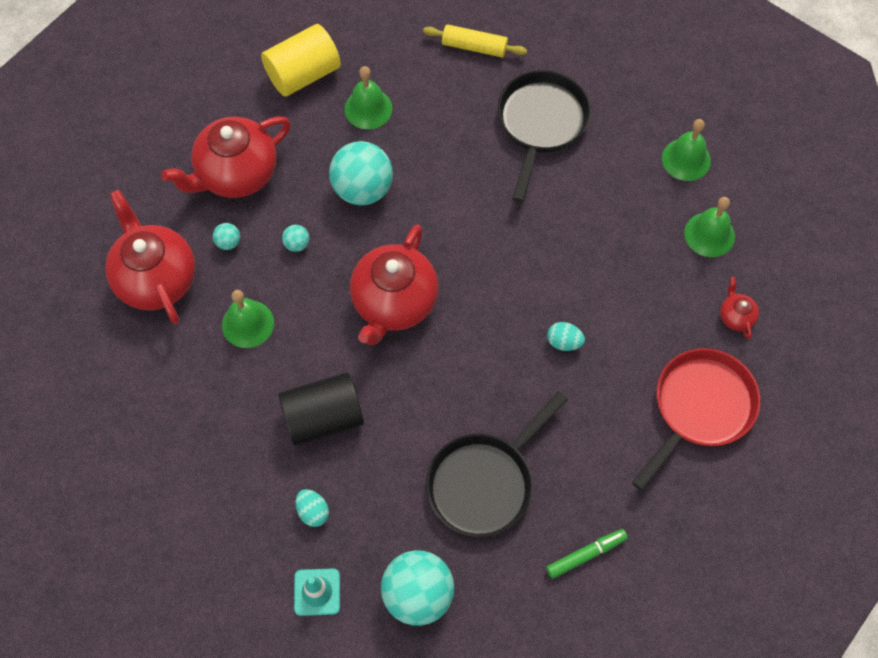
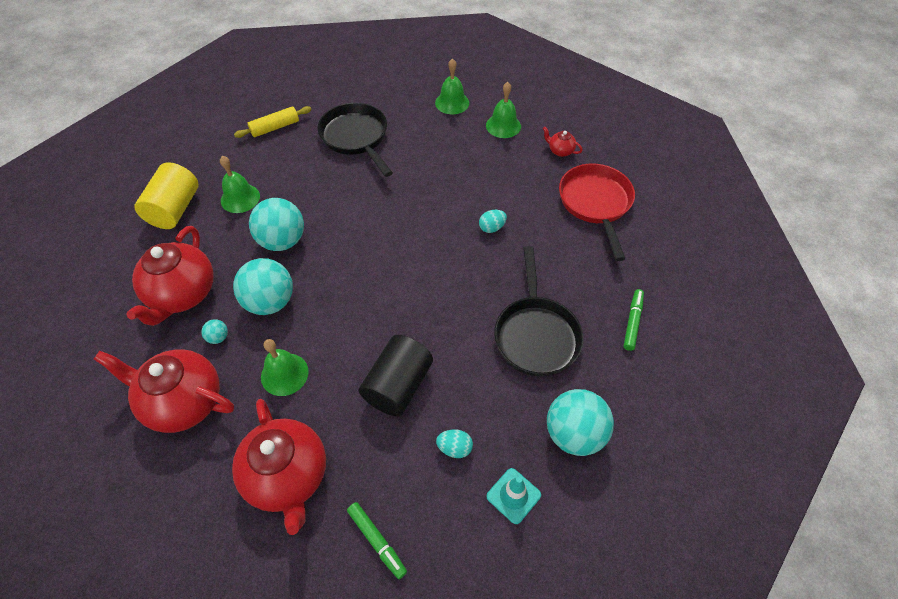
camera: 45 degrees left, 10 degrees down
turquoise ball [282,225,309,252] -> turquoise ball [233,258,293,315], size x2.35
red teapot [350,224,438,345] -> red teapot moved to [232,399,326,535]
none -> green marker [347,502,407,579]

